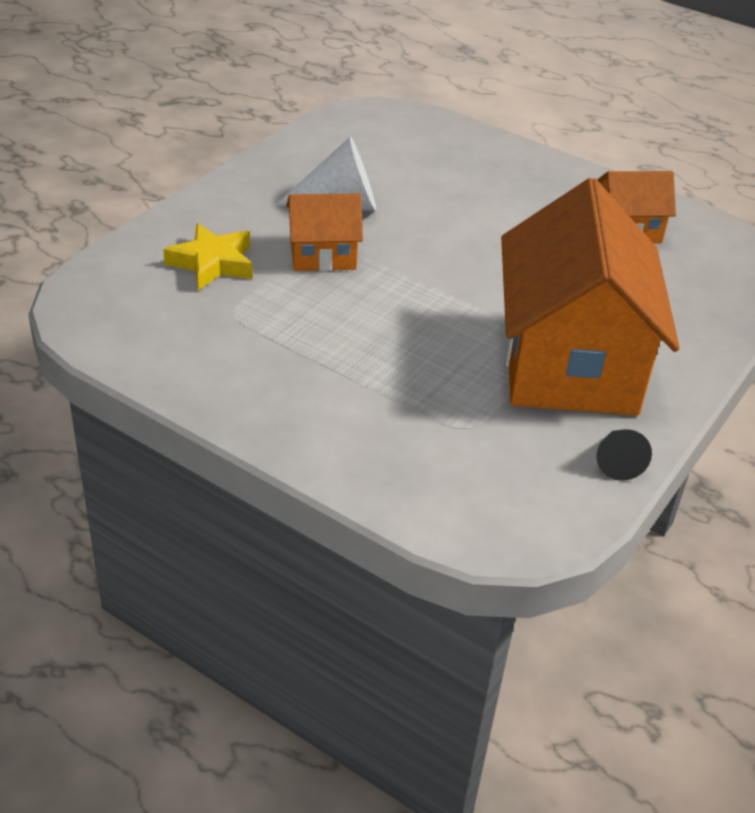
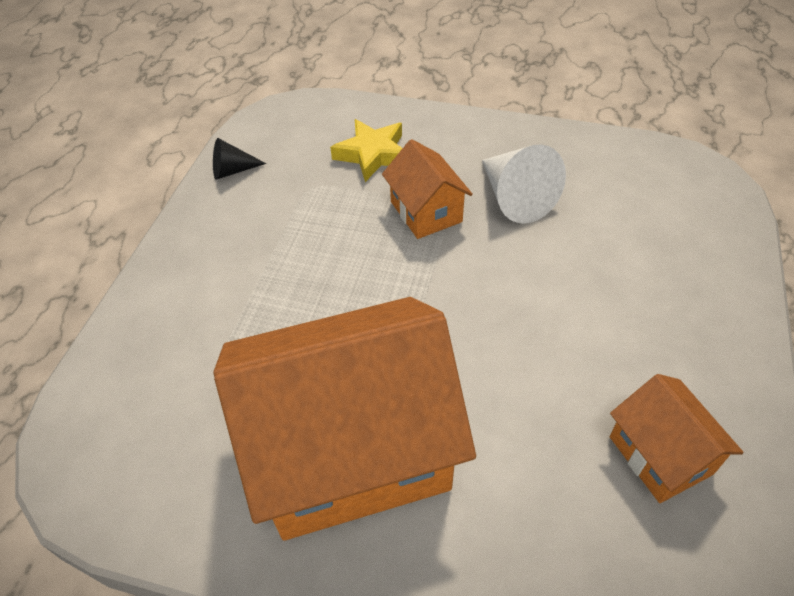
camera: 75 degrees right, 10 degrees up
black cone [597,429,652,481] -> black cone moved to [213,138,266,180]

